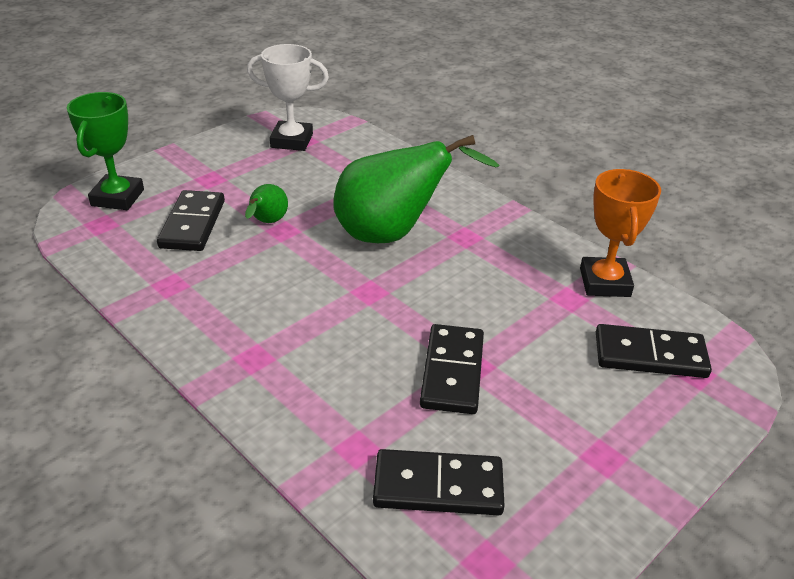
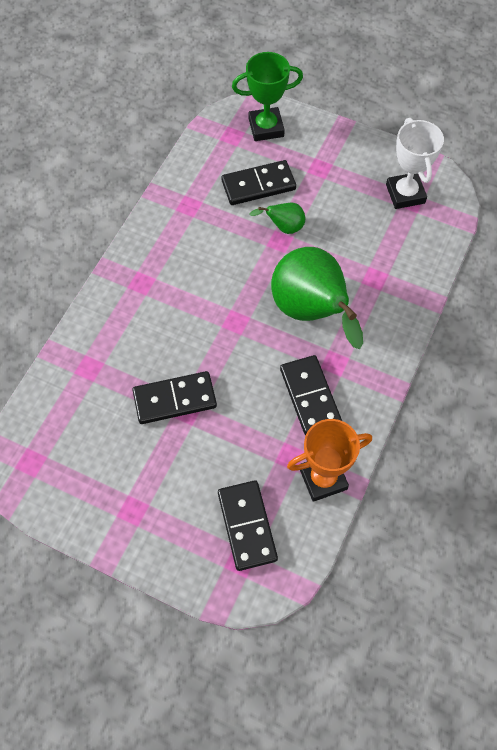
camera: 70 degrees right, 25 degrees up
black domino [373,449,505,515] -> black domino moved to [280,355,342,435]

